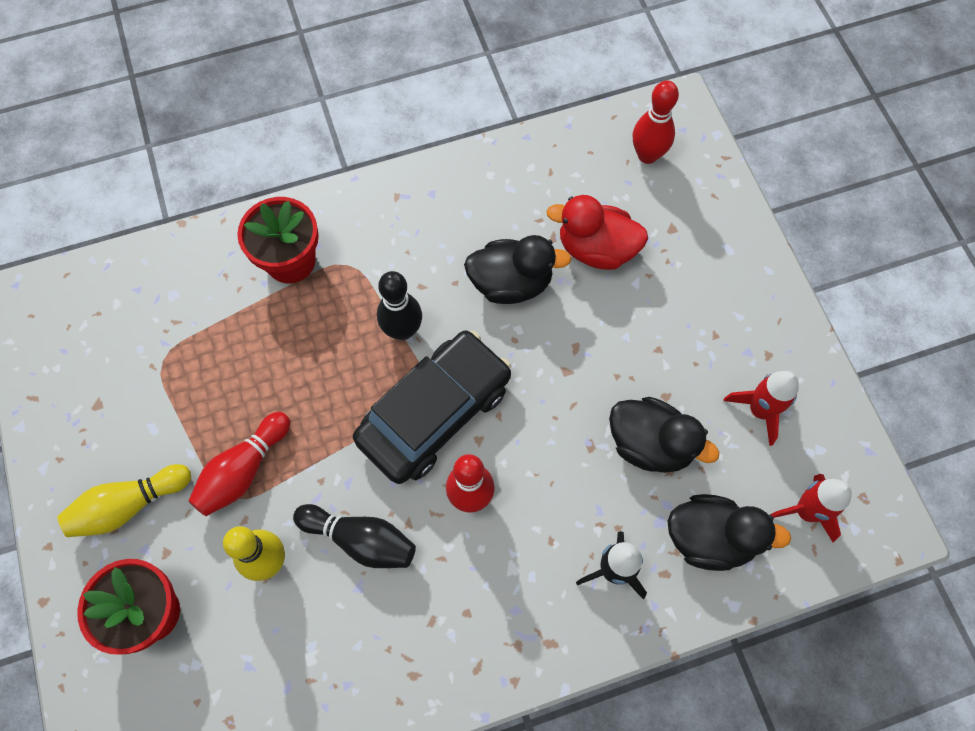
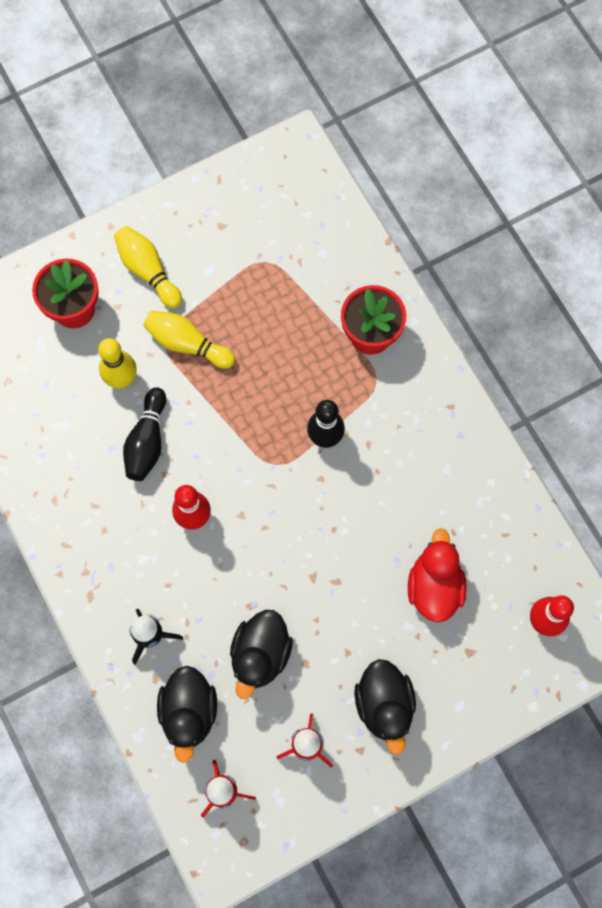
camera: 80 degrees right, 5 degrees up
red bowling pin [188,412,290,516] -> yellow bowling pin [143,310,235,369]
black car [353,330,511,484] -> none
black duck [464,235,572,304] -> black duck moved to [354,659,416,755]

